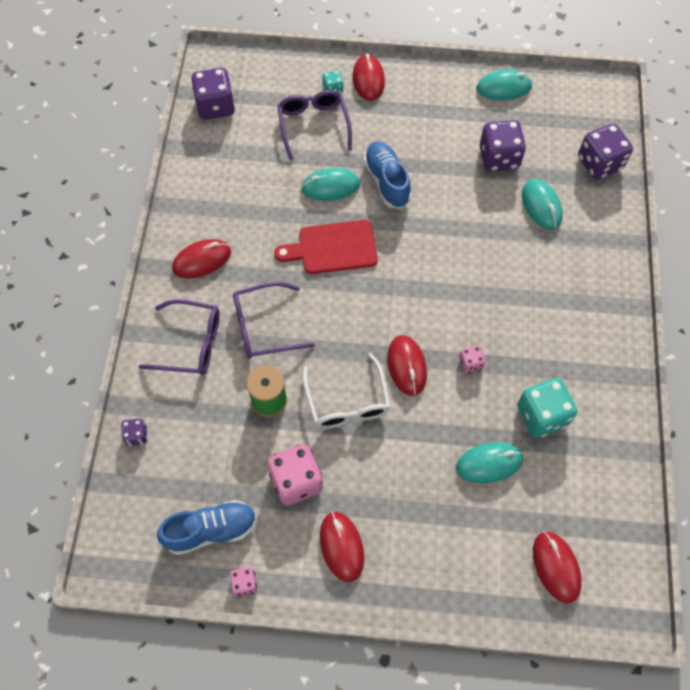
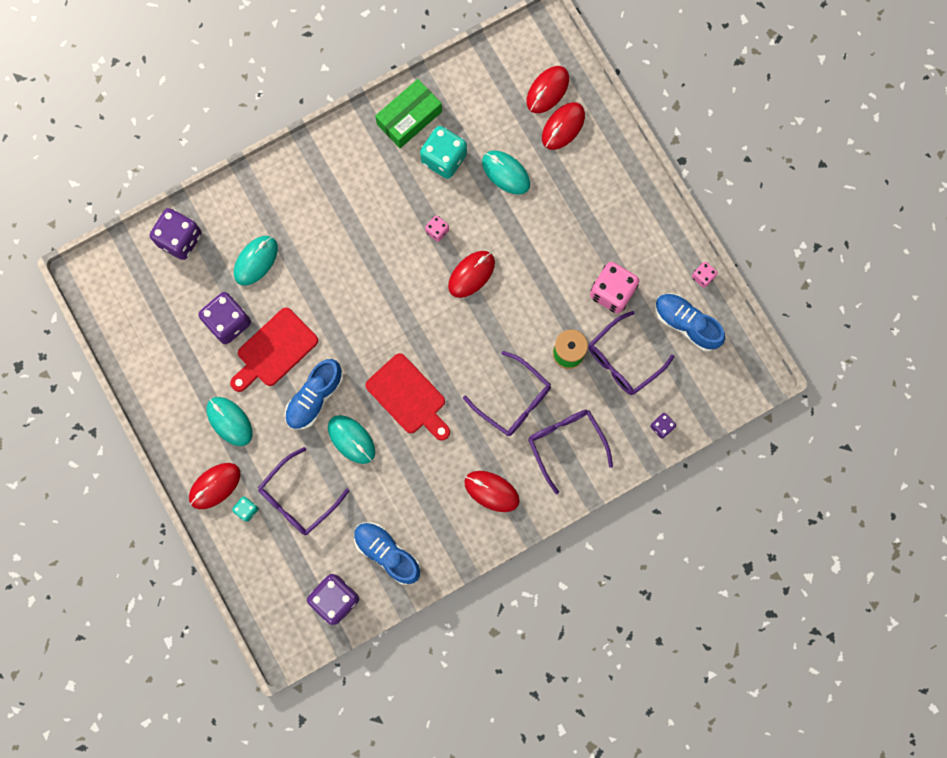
camera: 125 degrees left, 15 degrees up
white glasses [302,353,391,429] -> none
red mouse [320,511,364,582] -> red mouse moved to [542,102,585,150]
turquoise mouse [476,70,532,100] -> turquoise mouse moved to [206,397,253,446]
none -> red cutting board [230,307,318,392]
none -> blue shoe [354,522,421,585]
none -> green box [375,79,442,148]
none -> purple glasses [588,311,675,395]

